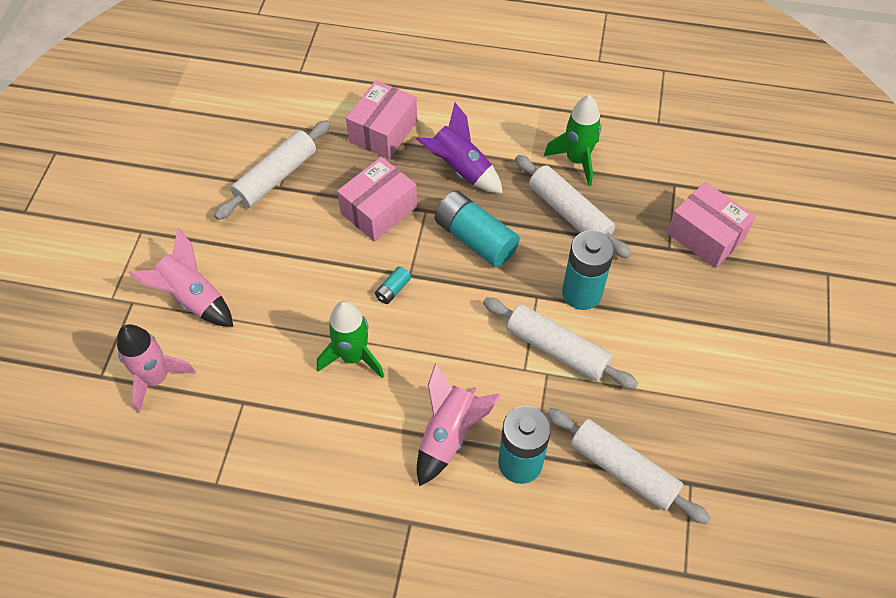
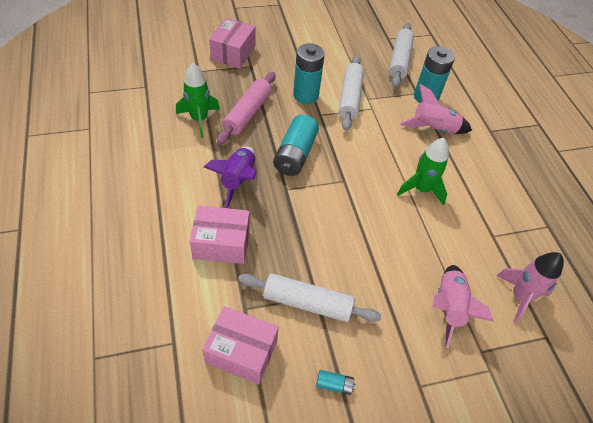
camera: 120 degrees left, 5 degrees down
pink box [337,157,417,242] -> pink box moved to [202,306,279,384]
turquoise battery [375,266,411,304] -> turquoise battery moved to [316,370,356,395]
white rolling pin [515,155,631,259] -> pink rolling pin [217,72,276,145]

